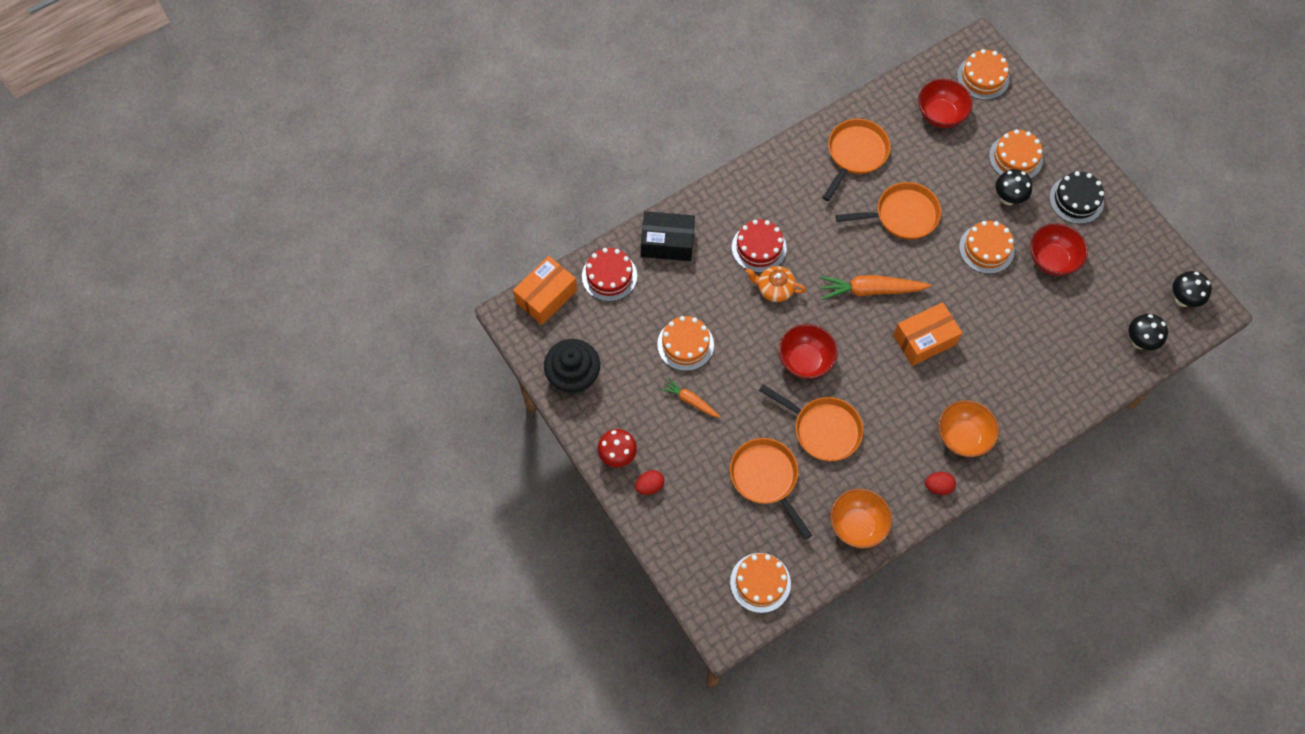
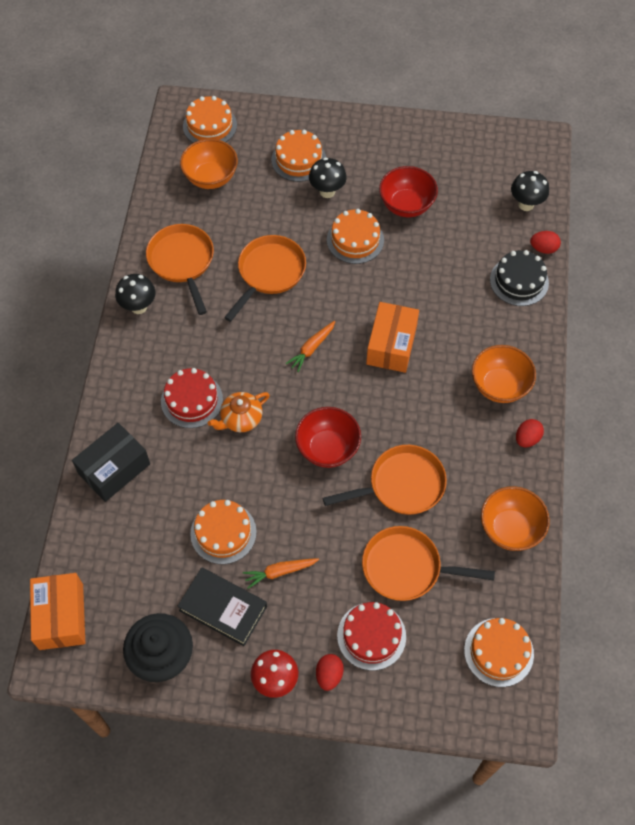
camera: 50 degrees left, 5 degrees down
red cake [582,248,637,301] -> red cake moved to [337,602,406,670]
orange carrot [820,275,931,300] -> orange carrot [286,321,336,372], size x0.58
red bowl [918,79,973,128] -> orange bowl [180,139,238,189]
black cake [1049,171,1104,224] -> black cake moved to [490,250,549,306]
black mushroom [1173,271,1212,307] -> black mushroom moved to [115,274,156,314]
none -> black book [177,567,267,646]
none -> red egg [530,231,561,254]

